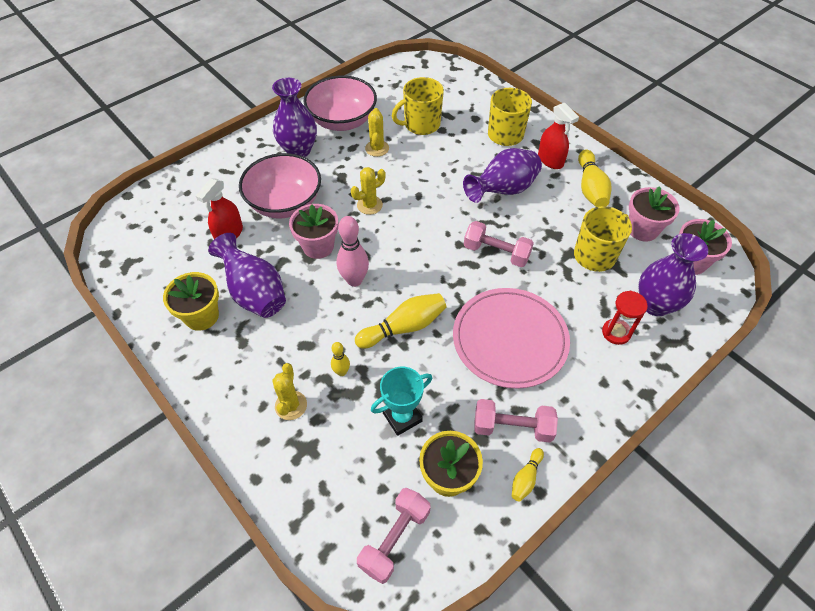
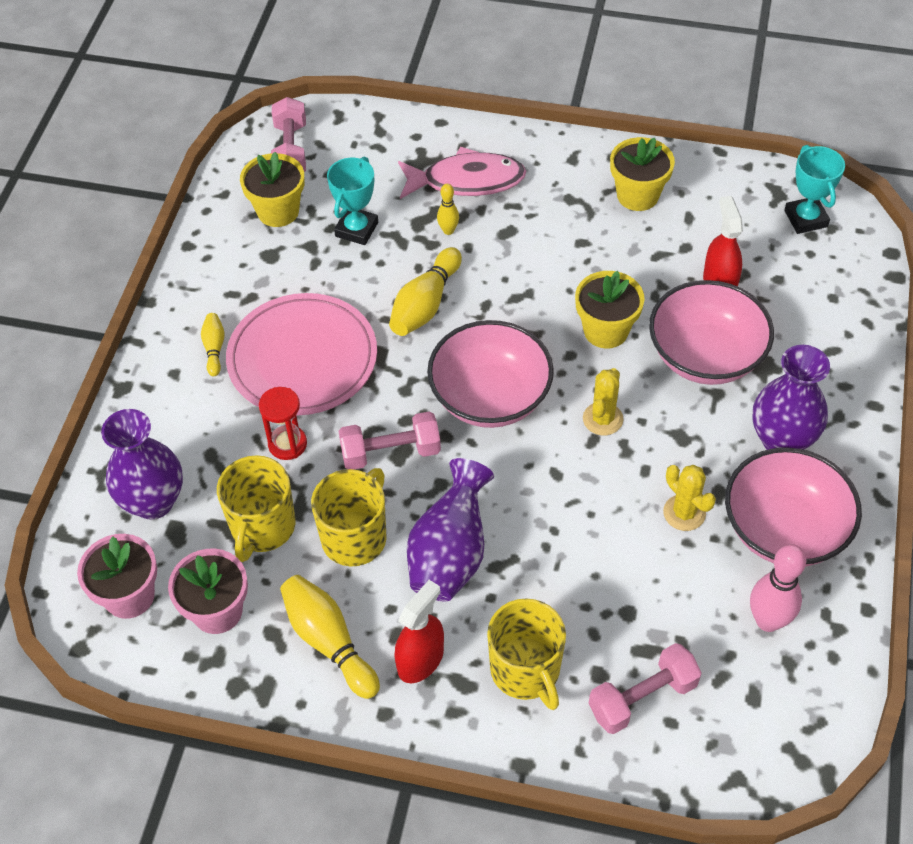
camera: 145 degrees right, 0 degrees up
purple vase [208,233,286,318] -> none
yellow cactus [272,363,307,420] -> pink fish [398,146,526,199]
pink flower pot [289,204,338,259] -> yellow flower pot [575,271,644,348]
pink bowling pin [337,216,369,287] -> pink bowling pin moved to [750,544,806,632]
yellow mug [392,77,444,135] -> yellow mug moved to [311,468,387,566]
pink dumbbell [474,399,558,443] -> pink dumbbell moved to [589,643,702,734]
yellow bowling pin [512,448,544,502] -> yellow bowling pin moved to [201,313,225,376]
red spray bottle [538,103,579,169] -> red spray bottle turned 105 degrees clockwise [394,580,444,683]
red hourglass [602,291,648,345] -> red hourglass moved to [259,387,307,460]
none -> pink bowl [427,320,554,428]
none -> turquoise trophy [784,145,845,234]

